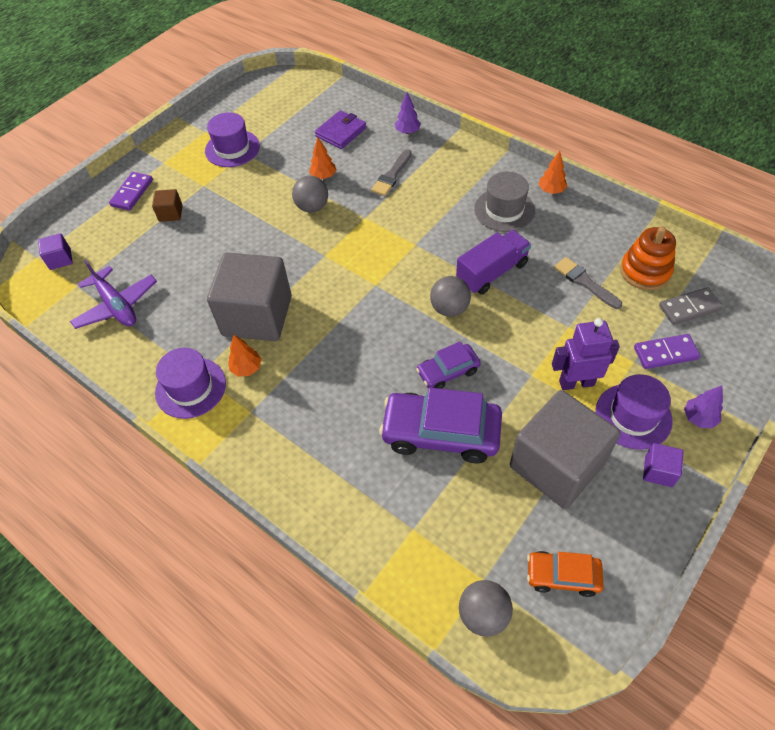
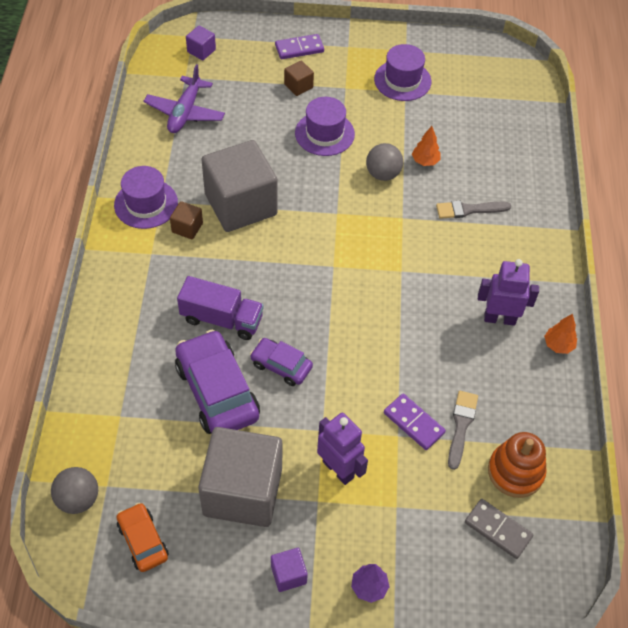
camera: 50 degrees right, 0 degrees up
orange tree [228,335,261,377] -> brown cube [170,201,203,239]
purple wallet [315,110,366,149] -> none
purple tree [395,92,421,134] -> none
grey ball [430,276,471,317] -> none
purple truck [456,230,531,295] -> purple truck moved to [177,276,264,340]
grey hat [474,172,535,232] -> purple robot [478,259,539,326]
purple hat [595,374,673,450] -> purple hat moved to [295,97,355,156]
purple domino [634,334,700,369] -> purple domino moved to [384,393,446,450]

